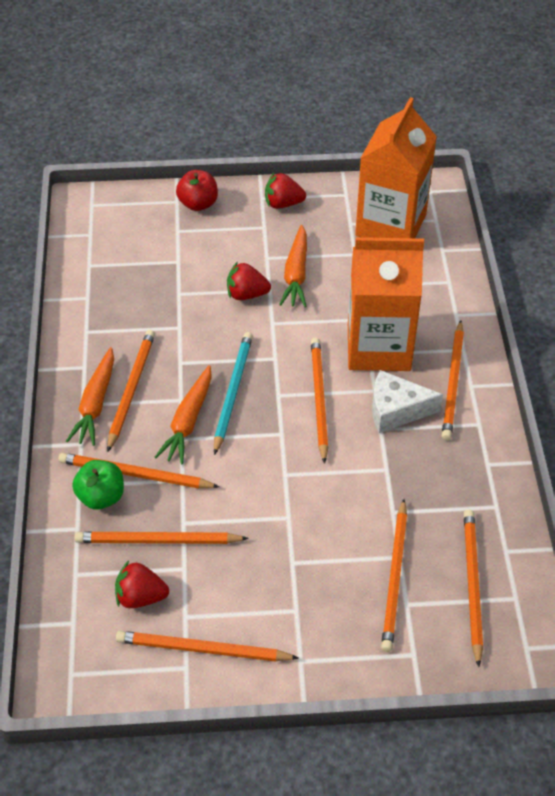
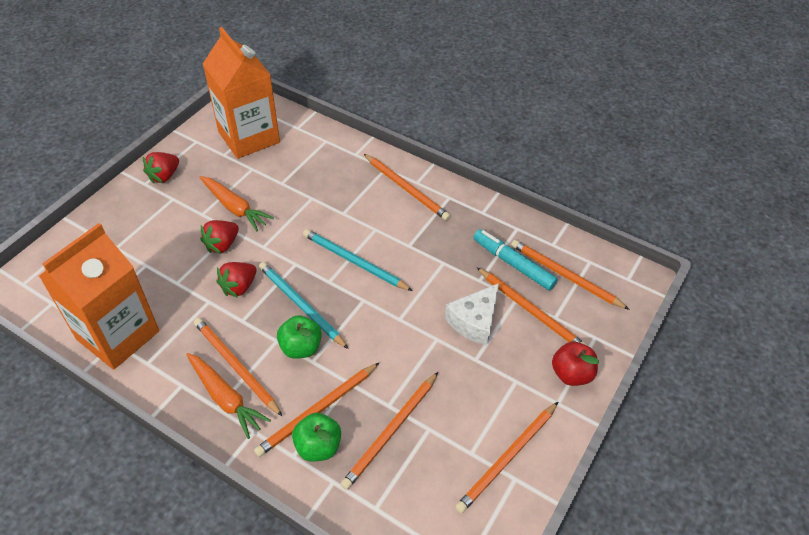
camera: 55 degrees left, 0 degrees up
red strawberry [115,560,169,608] -> red strawberry moved to [217,262,256,298]
orange carrot [155,365,212,465] -> green apple [277,315,322,359]
red apple [176,170,218,211] -> red apple moved to [552,342,599,386]
orange pencil [311,337,328,464] -> turquoise pencil [303,229,413,291]
orange carton [348,237,424,371] -> orange carton moved to [39,223,159,370]
white cheese [372,370,443,433] -> white cheese moved to [445,283,499,346]
none -> turquoise marker [473,230,558,291]

